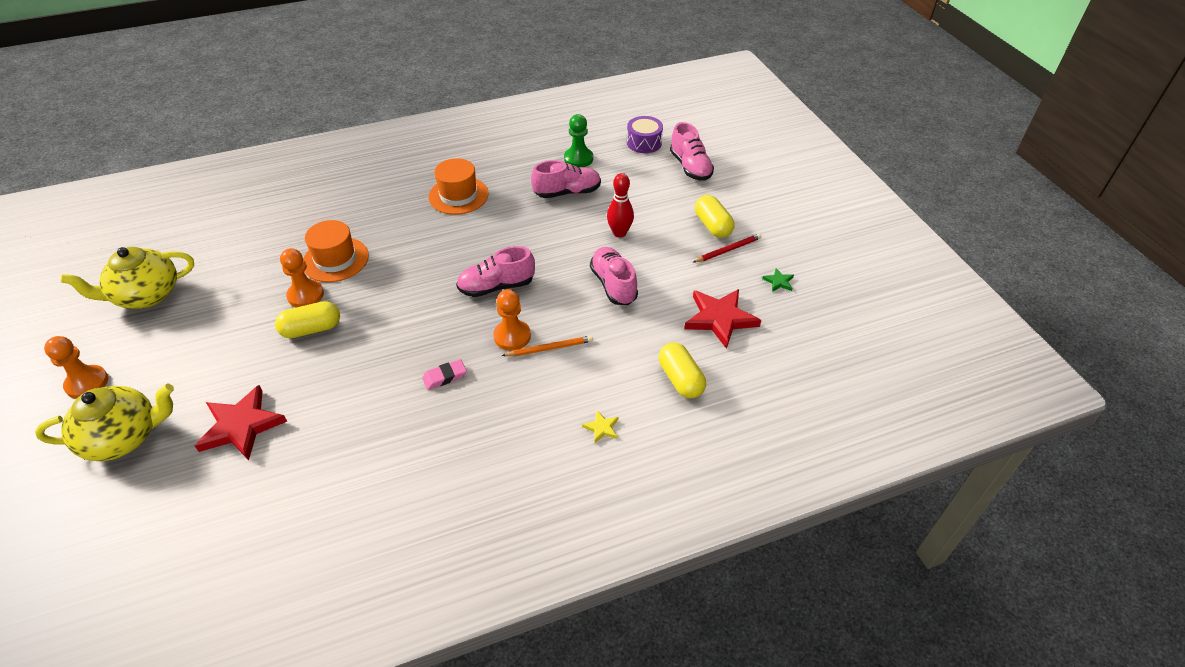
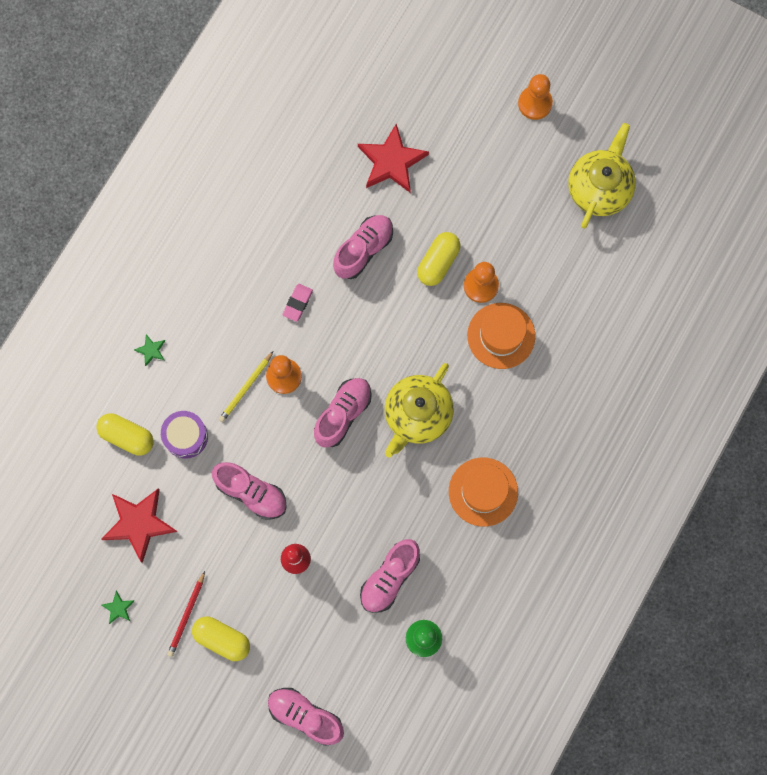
camera: 140 degrees right, 30 degrees up
yellow teapot [35,384,174,461] -> yellow teapot moved to [385,363,454,457]
orange pencil [502,336,593,356] -> yellow pencil [219,352,273,422]
yellow star [582,410,619,443] -> green star [134,334,165,366]
purple drum [627,116,663,153] -> purple drum moved to [161,411,208,459]
none -> pink shoe [333,215,393,279]

